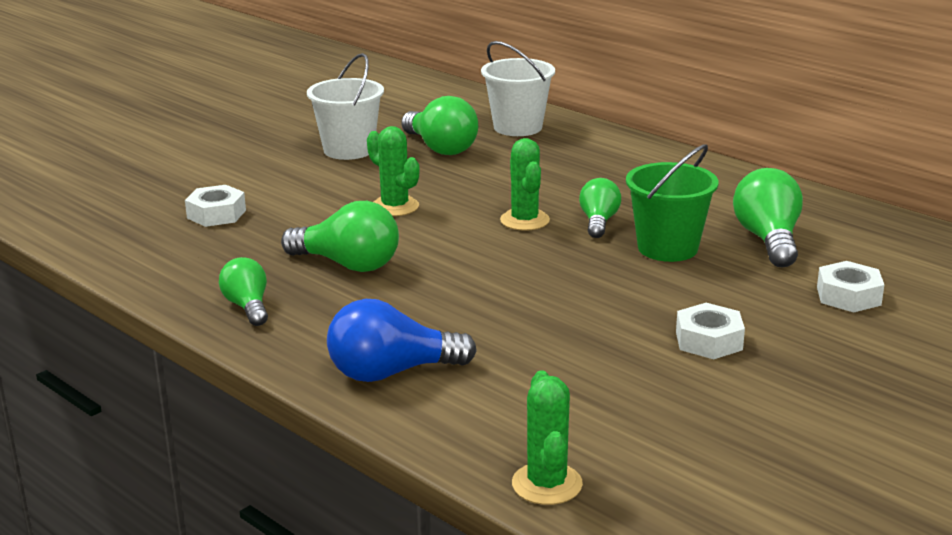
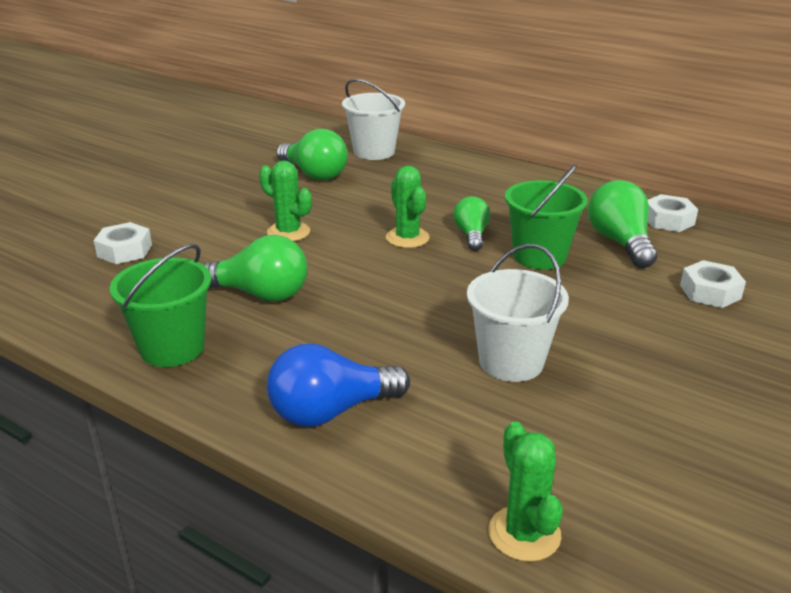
camera: 10 degrees left, 5 degrees up
green light bulb [219,257,268,326] -> green bucket [110,244,211,367]
white bucket [307,53,384,160] -> white bucket moved to [467,244,569,382]
white nut [676,303,745,359] -> white nut moved to [647,194,698,232]

